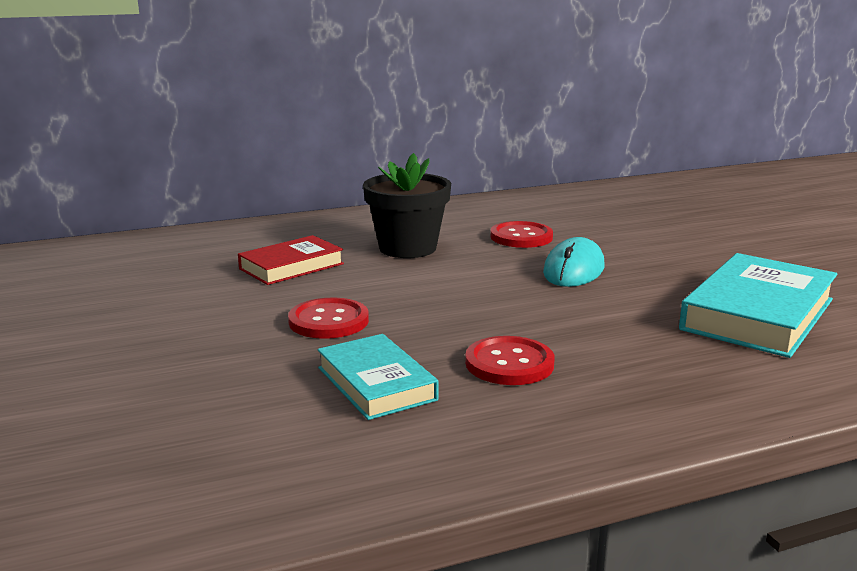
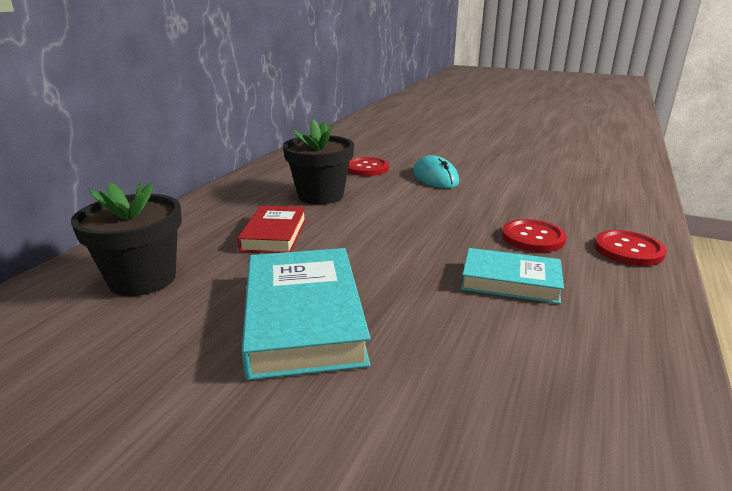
camera: 45 degrees left, 5 degrees up
red button [288,298,369,339] -> red button moved to [594,230,666,266]
turquoise book [679,253,837,358] -> turquoise book moved to [241,248,371,380]
none -> black flower pot [71,181,182,296]

